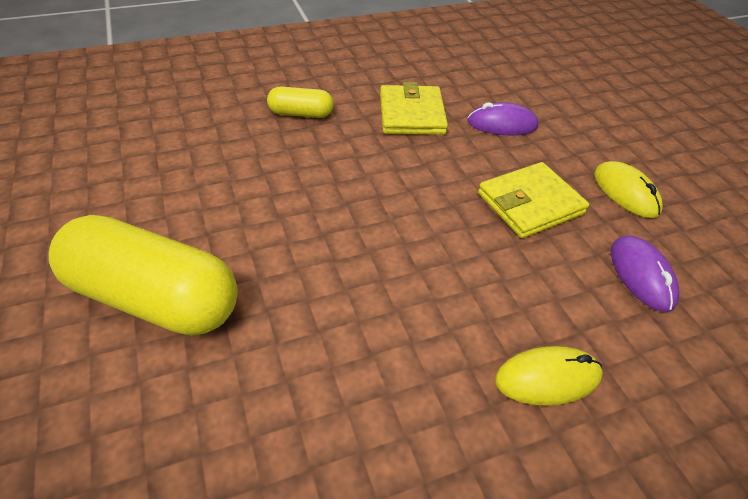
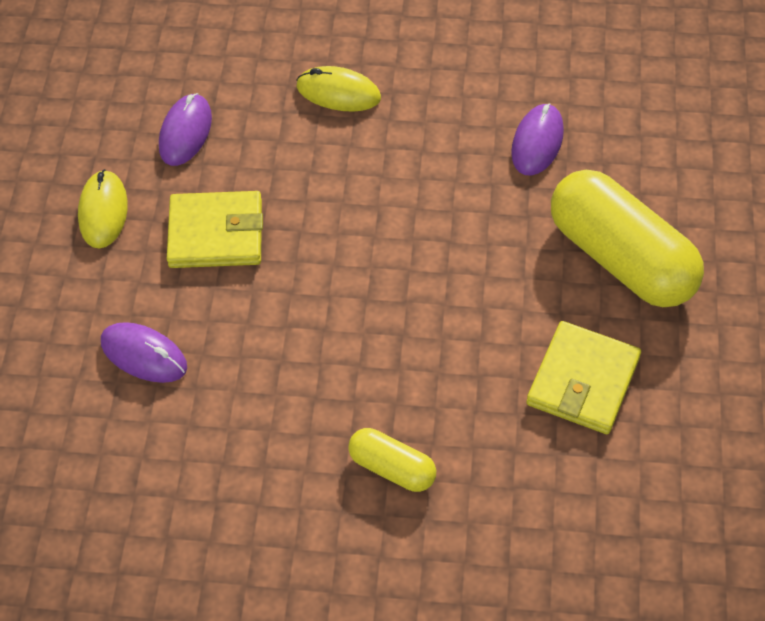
camera: 150 degrees left, 10 degrees up
yellow wallet [380,82,448,135] -> yellow wallet moved to [526,321,641,434]
none -> purple mouse [511,103,564,176]

